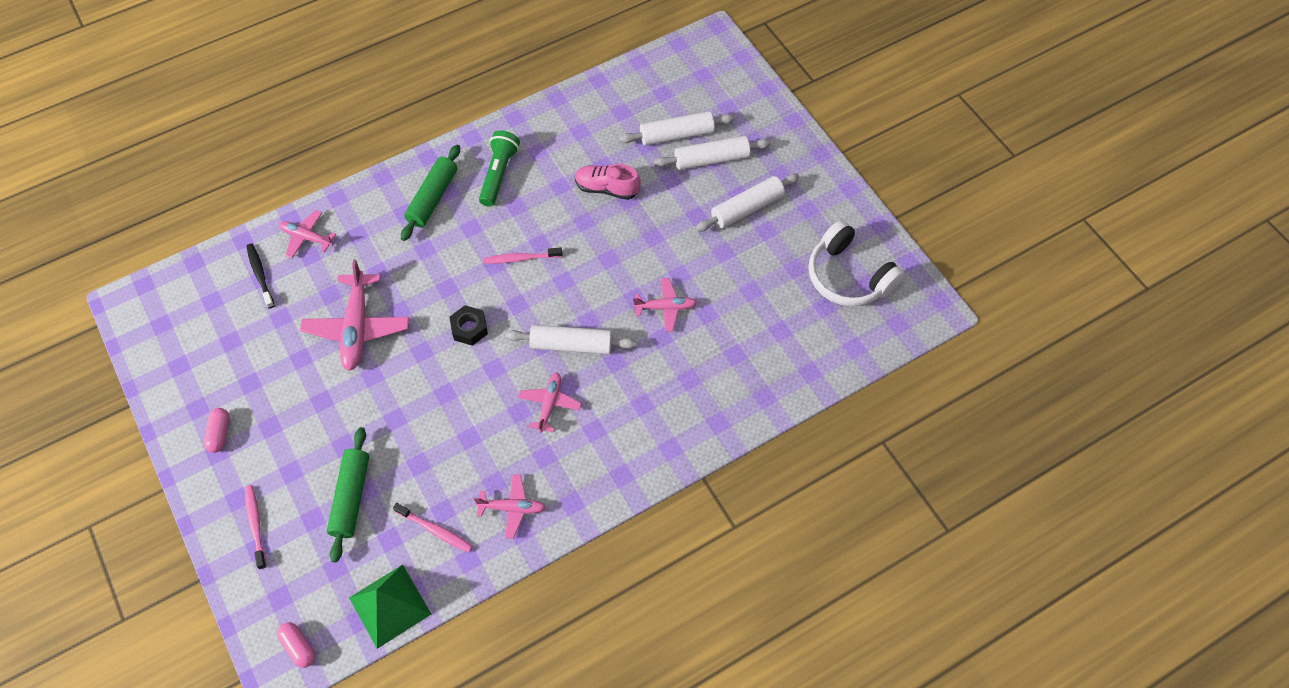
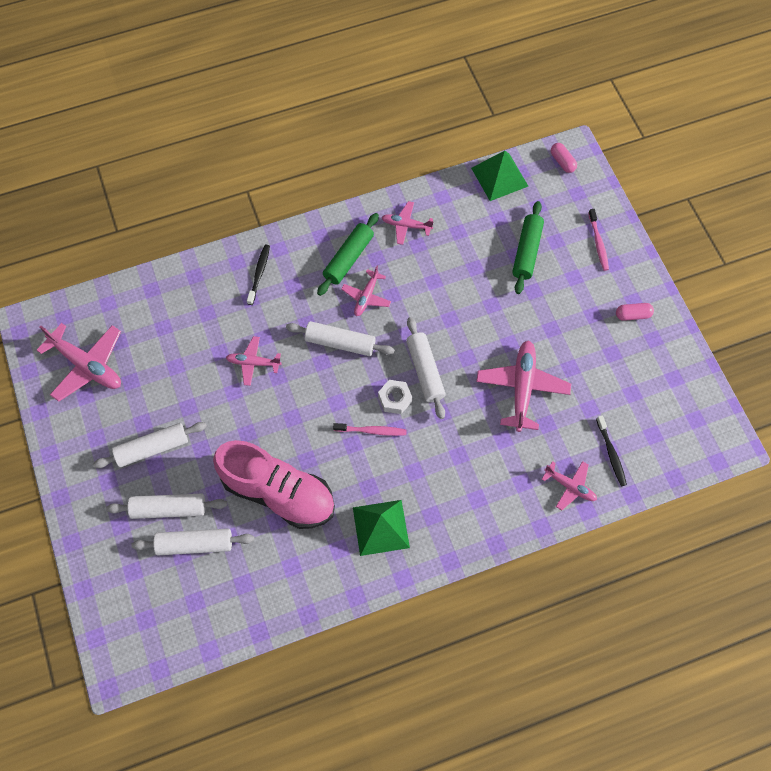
camera: 170 degrees left, 5 degrees up
pink capsule [204,408,230,453] -> pink capsule turned 75 degrees clockwise [616,303,654,321]
pink toothbrush [393,503,473,552] -> none
green rolling pin [401,145,460,241] -> green rolling pin moved to [317,213,379,296]
black nut [450,305,488,346] -> white rolling pin [406,317,446,419]
green flashlight [479,130,520,207] -> green pyramid [353,500,410,556]
pink shoe [575,164,641,200] -> pink shoe [213,440,335,529], size x1.90
white headphones [808,220,905,306] -> pink plane [37,323,121,402]
none -> black toothbrush [247,245,270,305]
none -> white nut [378,380,412,414]

